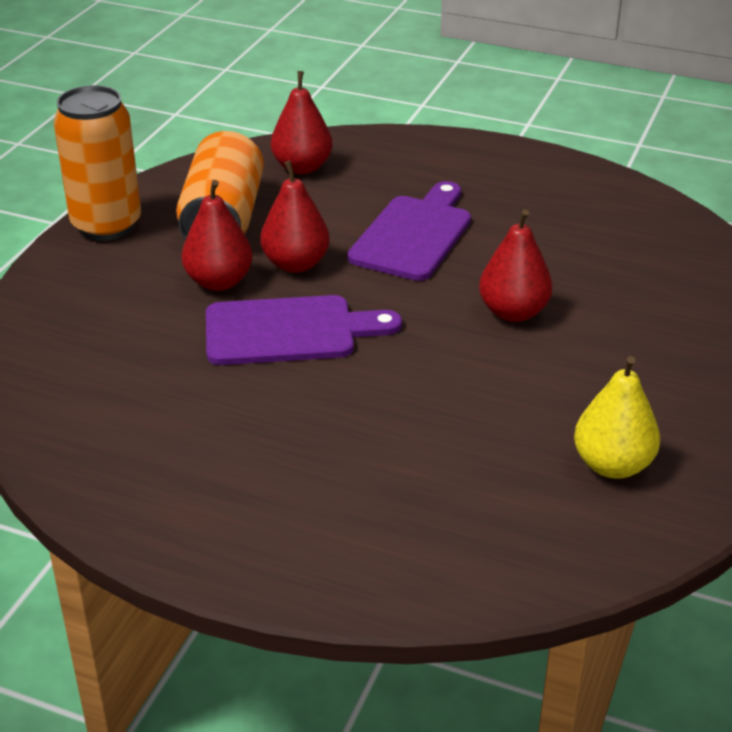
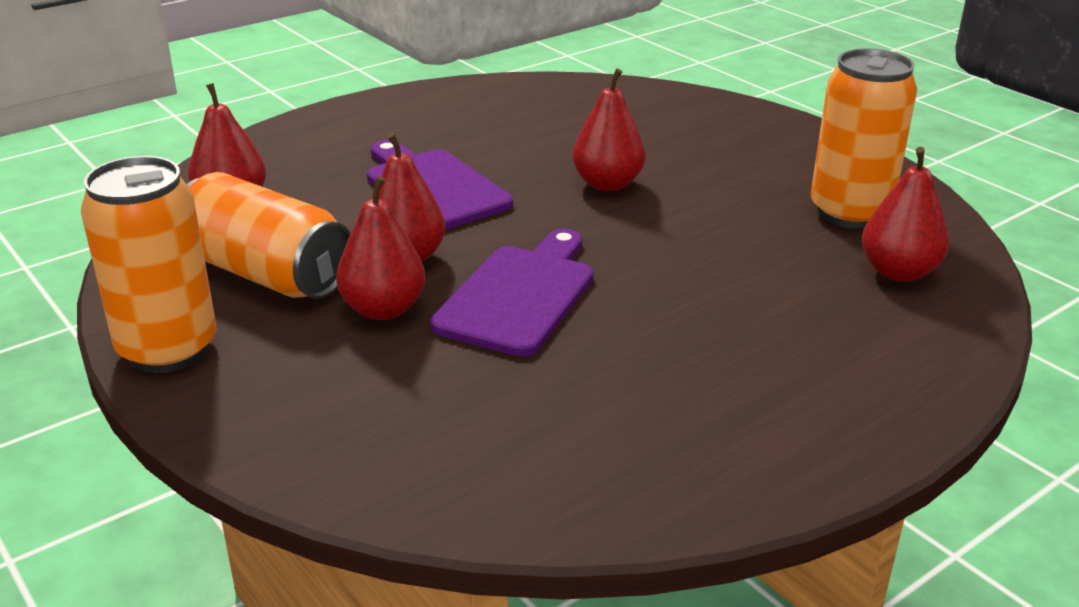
camera: 60 degrees left, 5 degrees down
yellow pear [574,356,660,479] -> orange can [811,49,917,229]
none -> red pear [862,147,949,282]

